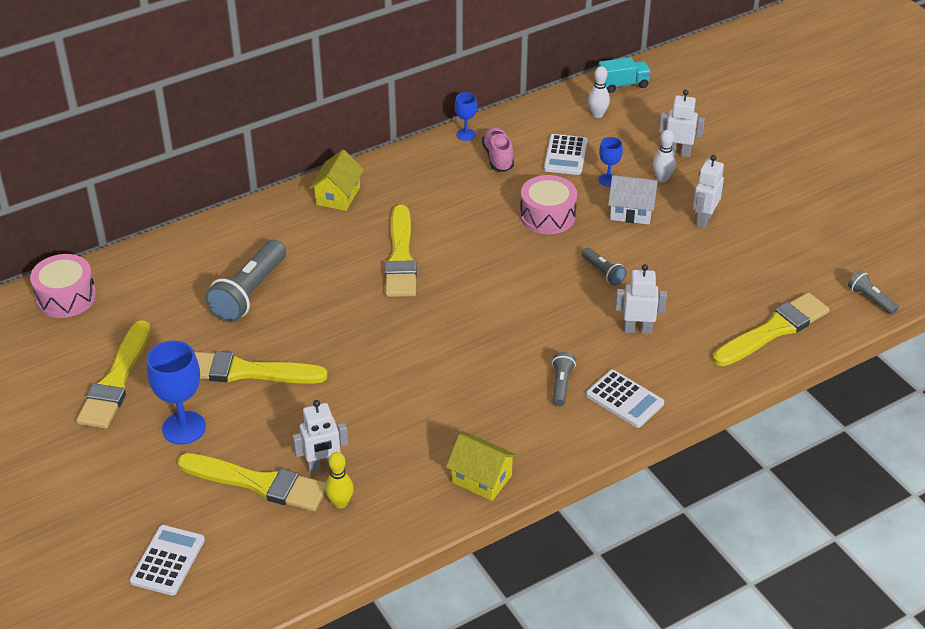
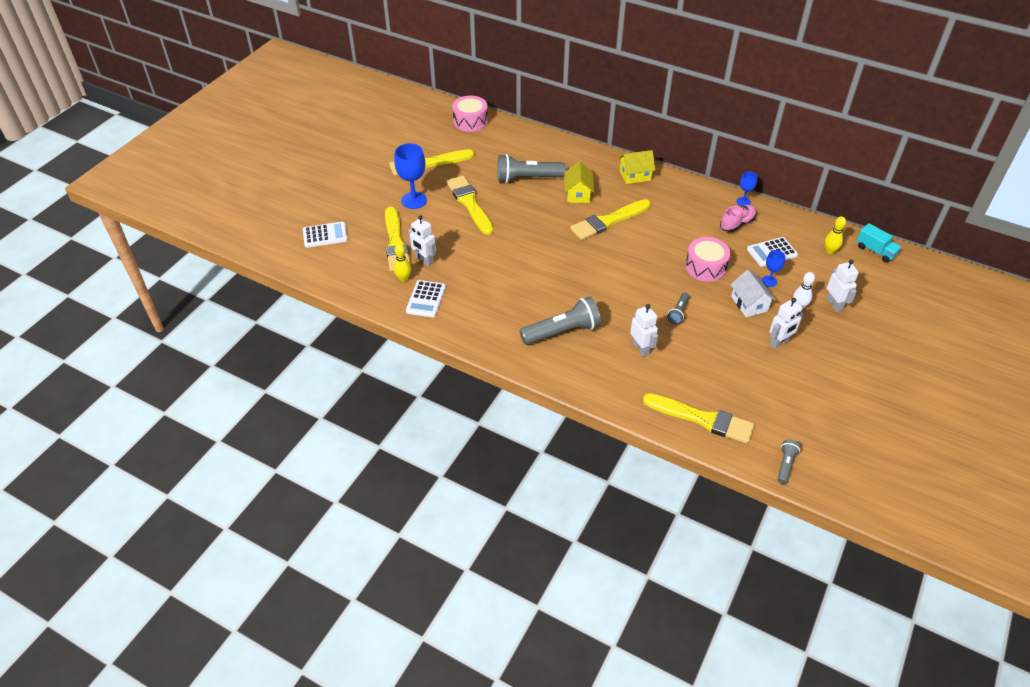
camera: 60 degrees right, 5 degrees up
yellow house [446,434,518,501] -> yellow house moved to [565,162,594,203]
grey flashlight [552,352,576,406] -> grey flashlight [520,296,601,345], size x1.99
white calculator [586,370,664,428] -> white calculator moved to [406,280,446,318]
white bowling pin [588,66,610,118] -> yellow bowling pin [825,216,846,254]
white robot [693,155,724,228] -> white robot turned 150 degrees clockwise [769,298,803,349]

